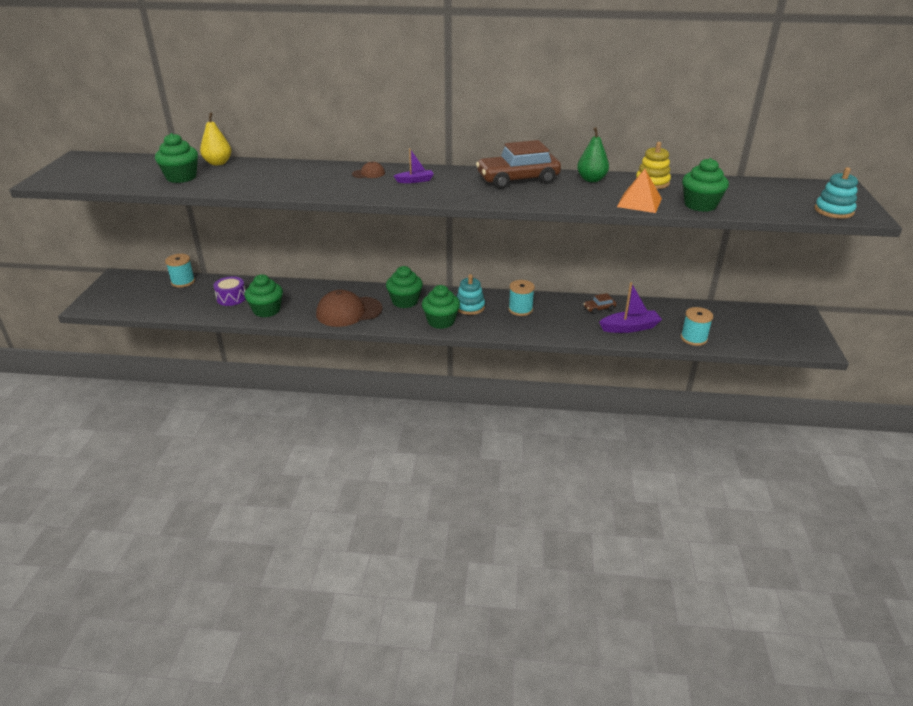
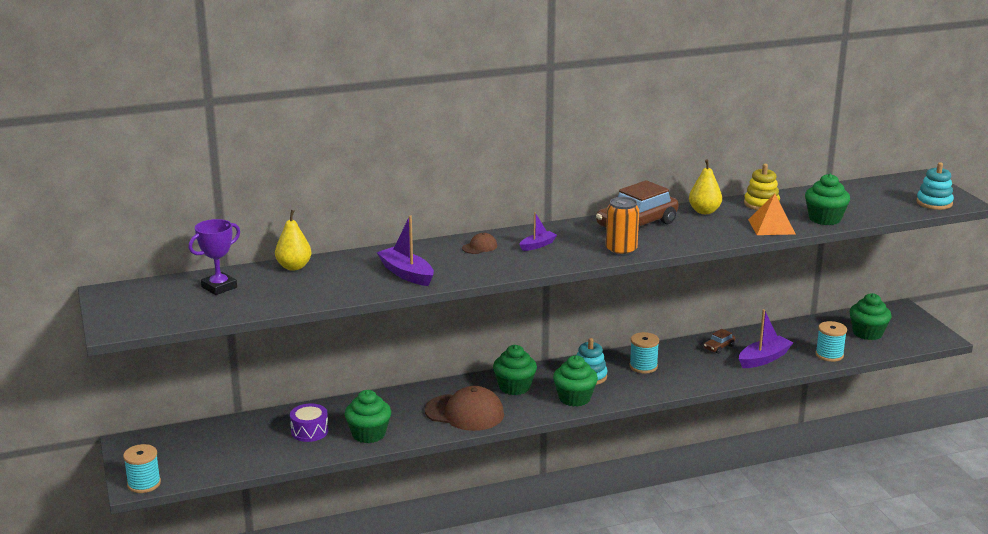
camera: 25 degrees left, 10 degrees down
green cupcake [155,133,198,183] -> green cupcake moved to [849,293,892,340]
turquoise spool [165,254,195,288] -> turquoise spool moved to [123,444,161,493]
brown cap [316,290,382,327] -> brown cap turned 120 degrees counterclockwise [425,386,504,431]
green pear [577,127,609,182] -> yellow pear [689,159,722,214]
none -> purple trophy [189,219,240,295]
none -> purple boat [377,215,434,286]
none -> orange can [606,197,639,256]

